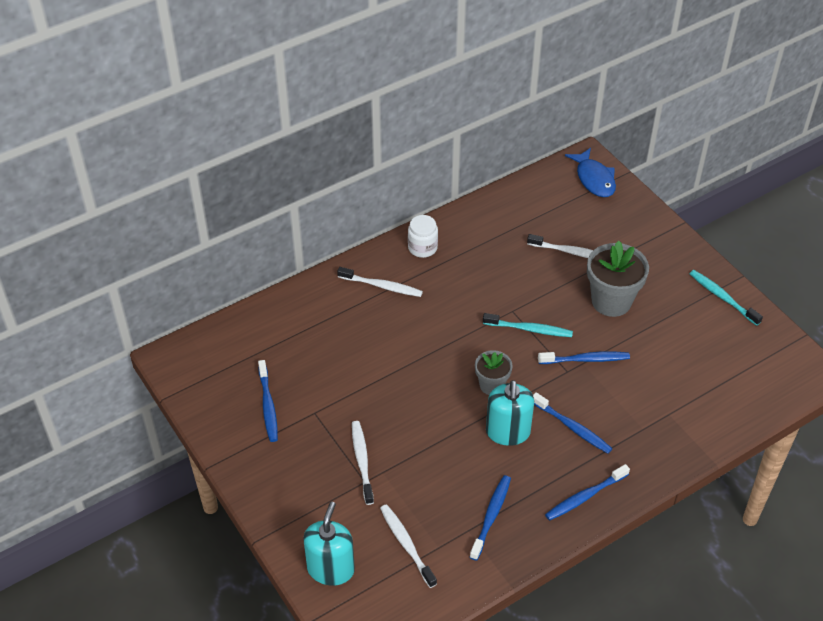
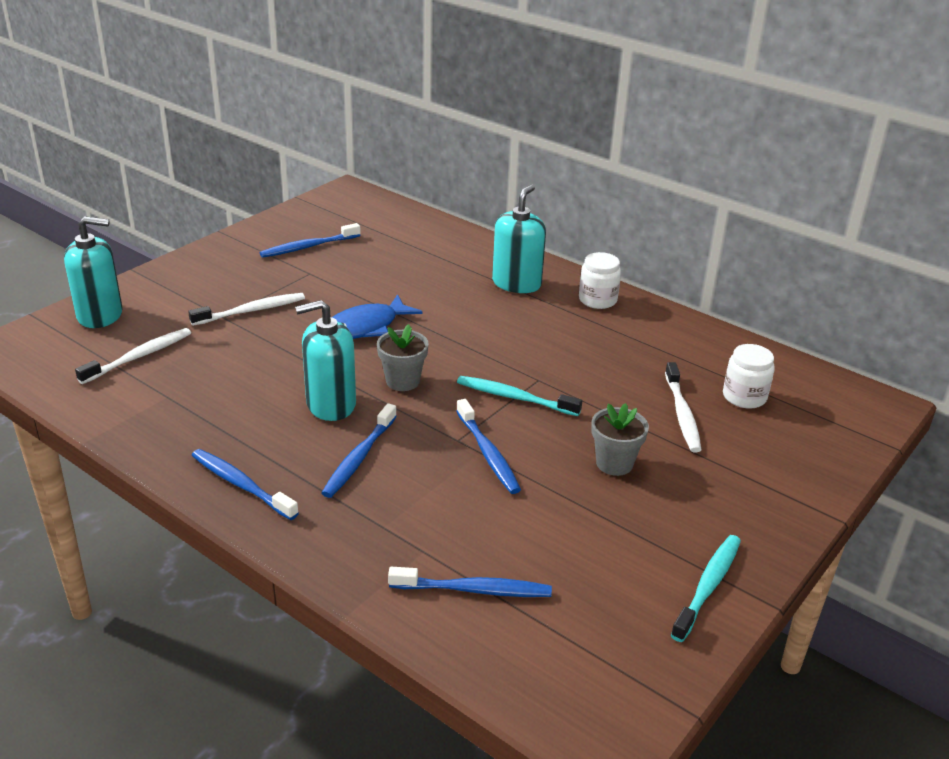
camera: 70 degrees right, 15 degrees down
white toothbrush [337,267,423,297] -> turquoise soap dispenser [492,184,546,293]
blue toothbrush [470,475,511,561] -> blue toothbrush moved to [388,567,552,597]
turquoise toothbrush [483,313,573,337] -> turquoise toothbrush turned 120 degrees clockwise [457,376,582,416]
blue fish [565,148,616,197] -> blue fish moved to [332,294,422,339]
grey flower pot [587,241,649,317] -> grey flower pot [591,403,649,476], size x0.59
none -> white jar [723,344,775,409]

